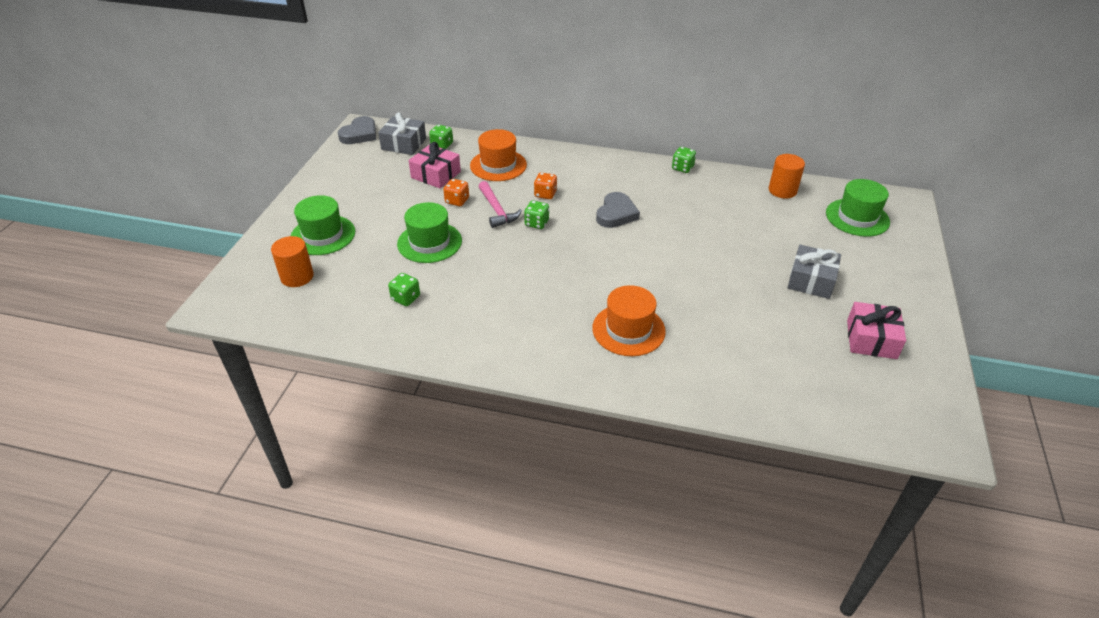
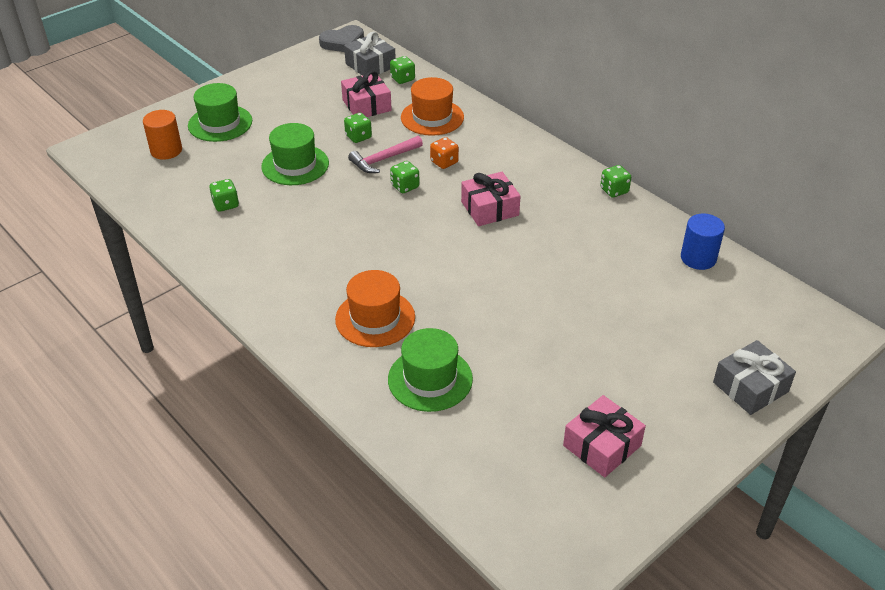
camera: 35 degrees right, 0 degrees up
orange dice [443,179,469,206] -> green dice [344,113,372,143]
pink hammer [478,181,522,228] -> pink hammer turned 45 degrees clockwise [348,136,423,173]
grey heart [596,192,640,228] -> pink gift [461,172,520,226]
orange cylinder [769,154,805,199] -> blue cylinder [681,213,725,270]
grey gift [788,245,841,299] -> grey gift moved to [713,340,796,415]
green hat [826,179,890,237] -> green hat moved to [388,328,473,412]

